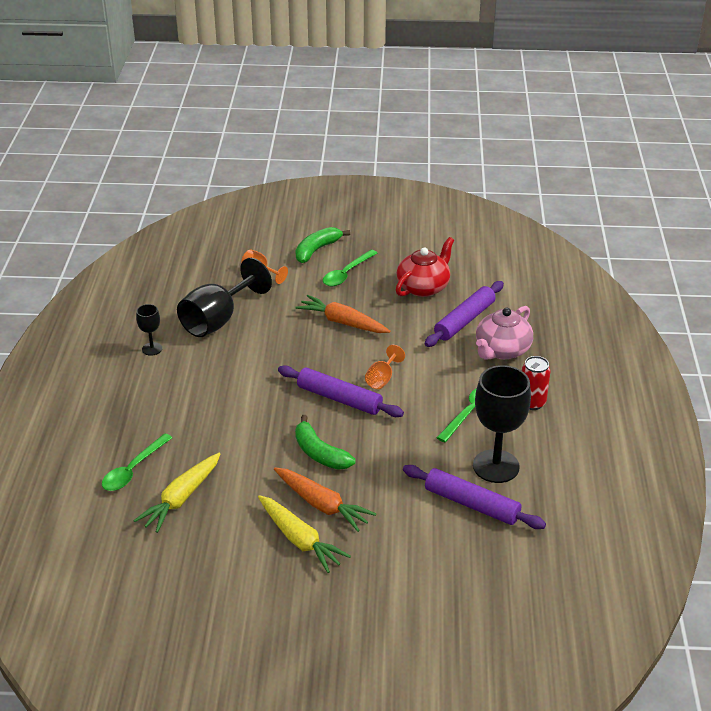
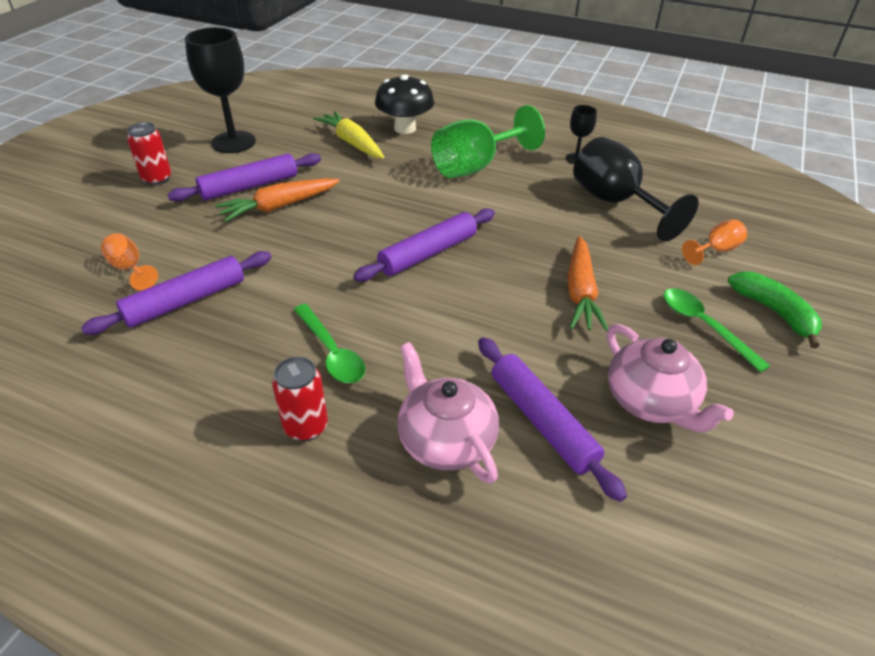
camera: 110 degrees right, 5 degrees up
green spoon [102,433,172,491] -> black mushroom [375,75,434,134]
yellow carrot [258,495,351,573] -> purple rolling pin [168,153,321,202]
orange carrot [295,295,390,333] -> orange carrot turned 135 degrees clockwise [567,236,608,332]
green banana [295,415,356,470] -> none
orange goblet [365,345,405,389] -> orange goblet moved to [101,233,158,290]
red teapot [396,237,454,297] -> pink teapot [607,324,734,433]
black goblet [473,365,531,483] -> black goblet moved to [185,27,256,153]
none -> red can [127,122,171,186]
none -> green goblet [431,105,545,178]

